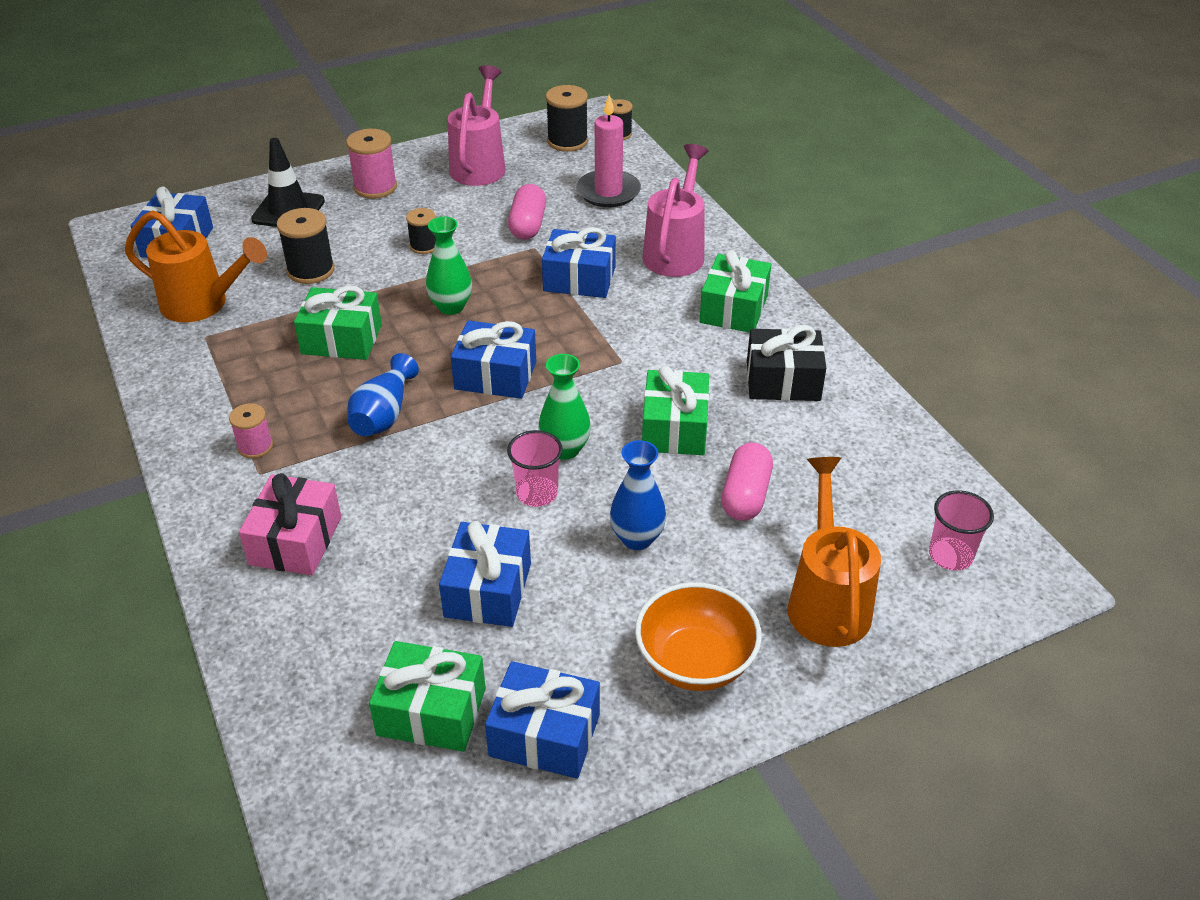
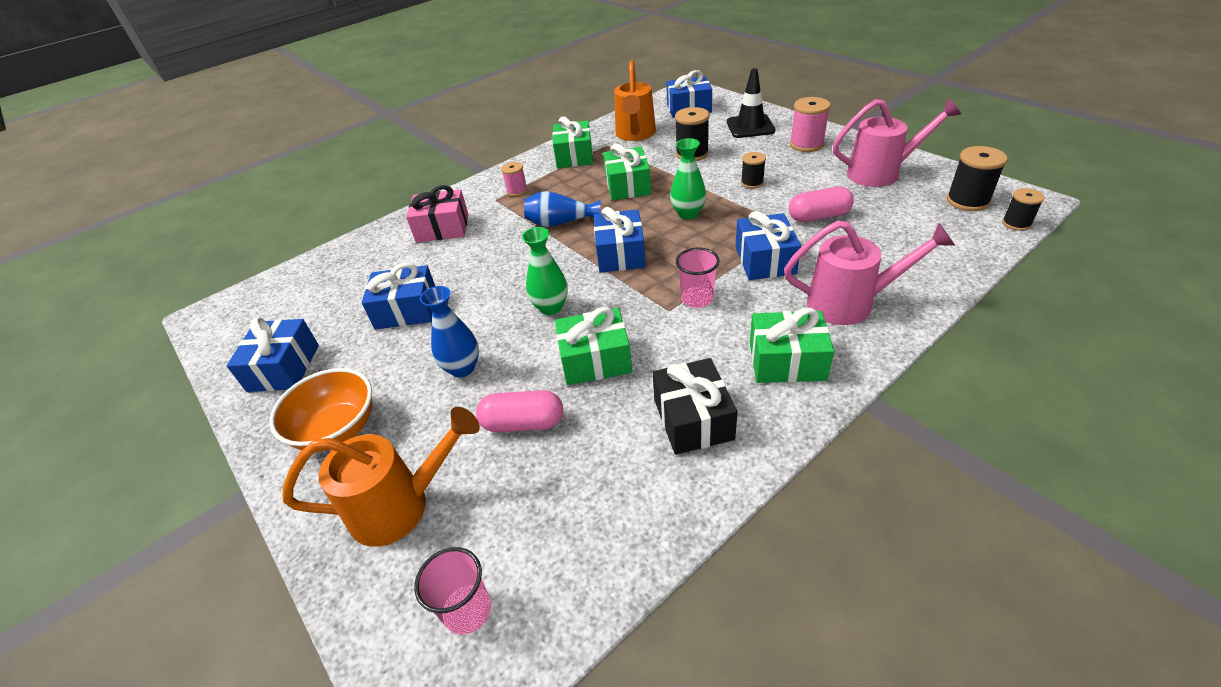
camera: 80 degrees right, 0 degrees up
green gift [369,641,486,752] -> green gift moved to [552,116,593,168]
pink cup [507,430,563,507] -> pink cup moved to [676,248,720,308]
pink candle [576,95,641,207] -> none

